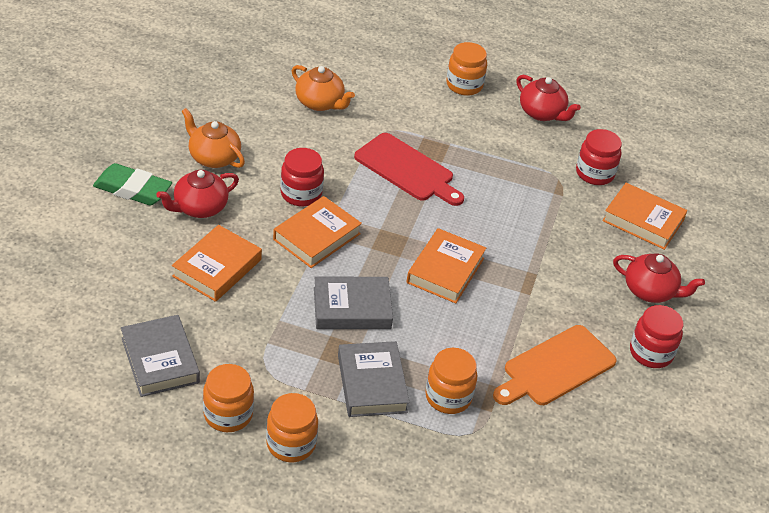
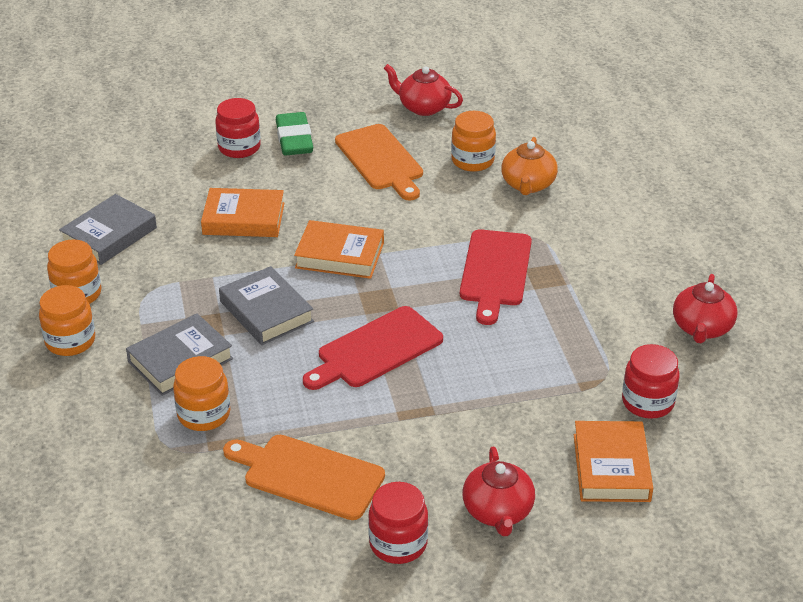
camera: 65 degrees right, 5 degrees down
red teapot [156,170,239,218] -> red teapot moved to [384,64,463,116]
orange teapot [182,108,245,168] -> orange cutting board [335,124,423,201]
red jar [280,148,324,206] -> red jar moved to [215,98,261,158]
orange book [407,228,486,303] -> red cutting board [303,306,443,390]
orange jar [446,42,487,96] -> orange jar moved to [451,111,496,172]

